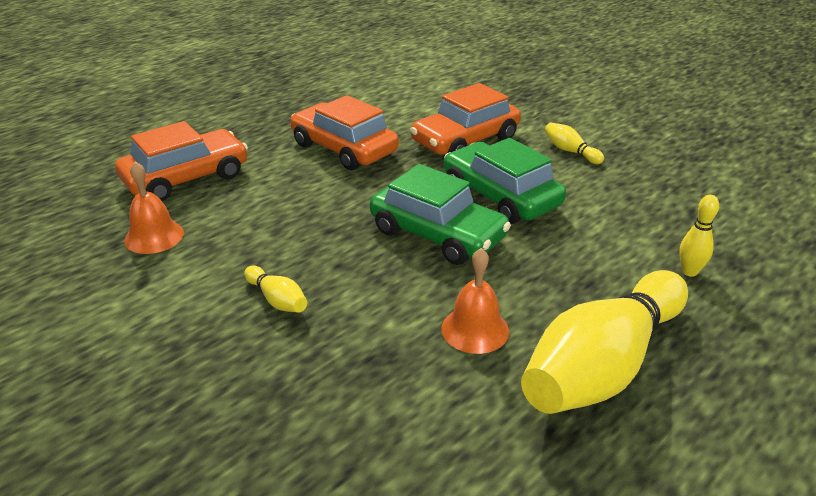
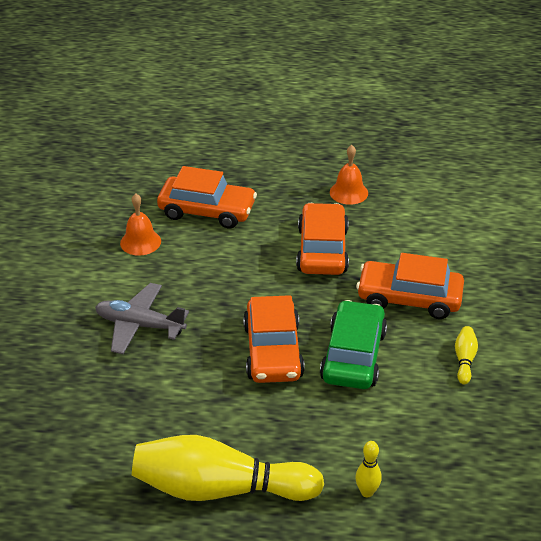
camera: 50 degrees right, 5 degrees up
yellow bowling pin [244,266,307,313] -> grey plane [95,283,189,354]
green car [370,164,511,265] -> orange car [243,295,305,383]
orange bell [441,248,509,354] -> orange bell moved to [330,145,368,205]

